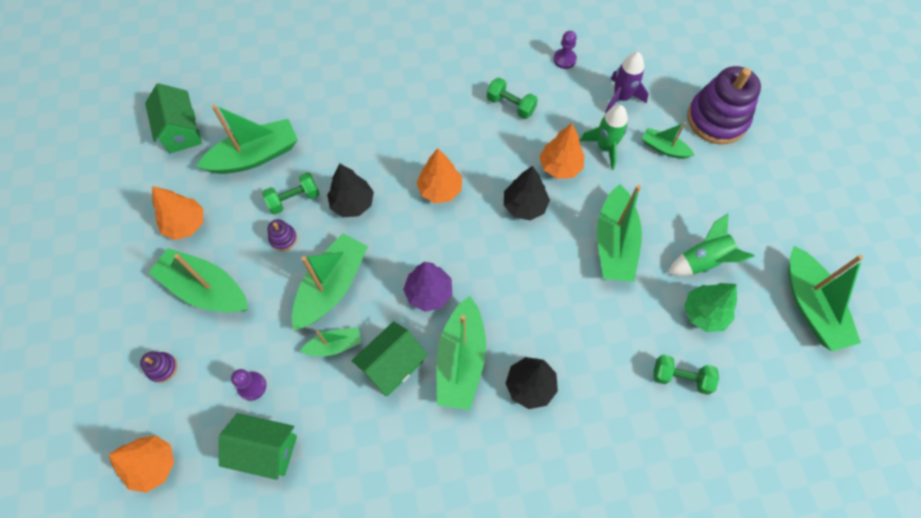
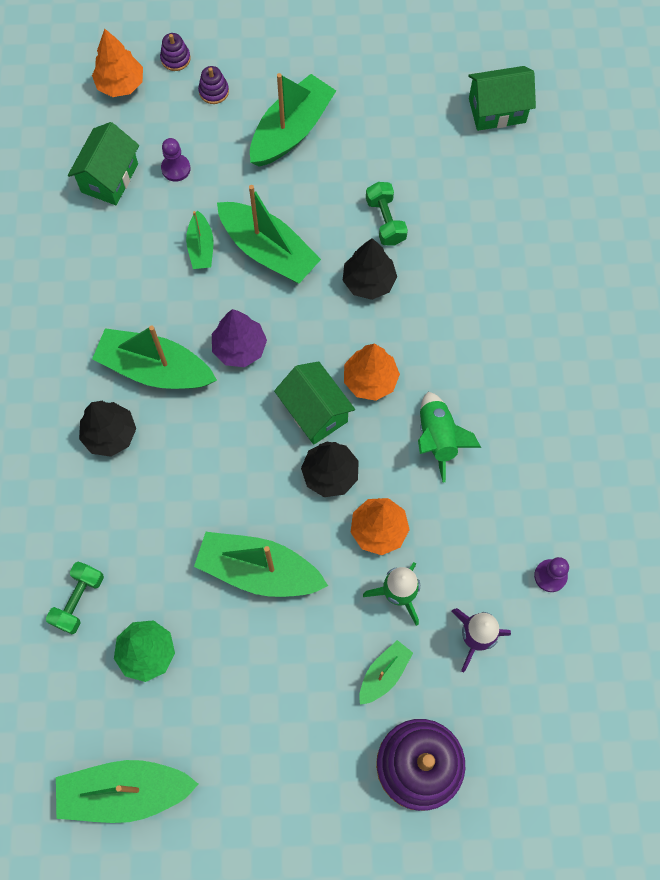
camera: 100 degrees right, 5 degrees up
orange tree [152,186,203,240] -> none
green boat [196,104,298,174] -> none
purple stacking toy [268,219,297,251] -> purple stacking toy moved to [160,33,191,71]
green house [352,321,428,396] -> green house moved to [274,361,355,445]
green dumbbell [487,78,538,119] -> none
green rocket [668,214,755,276] -> green rocket moved to [418,392,481,482]

